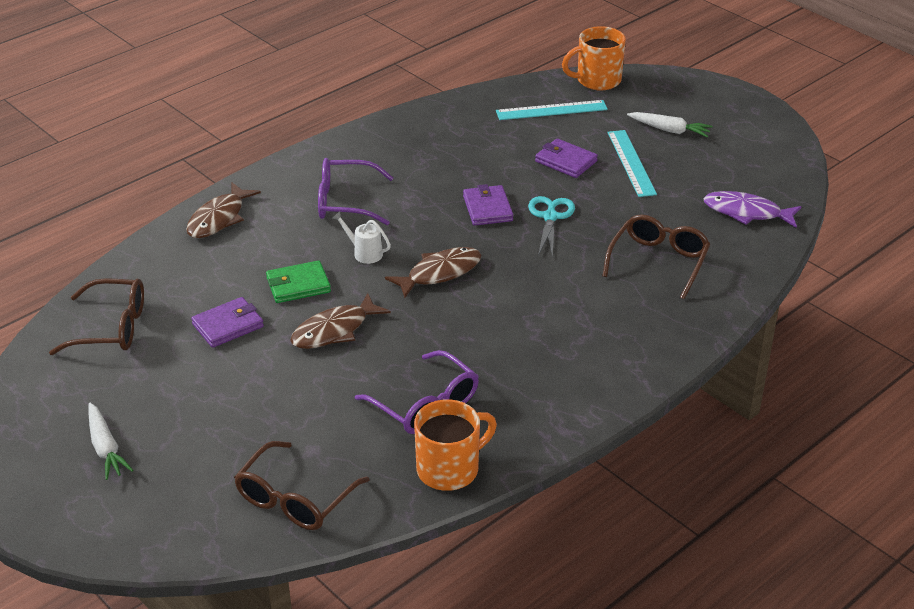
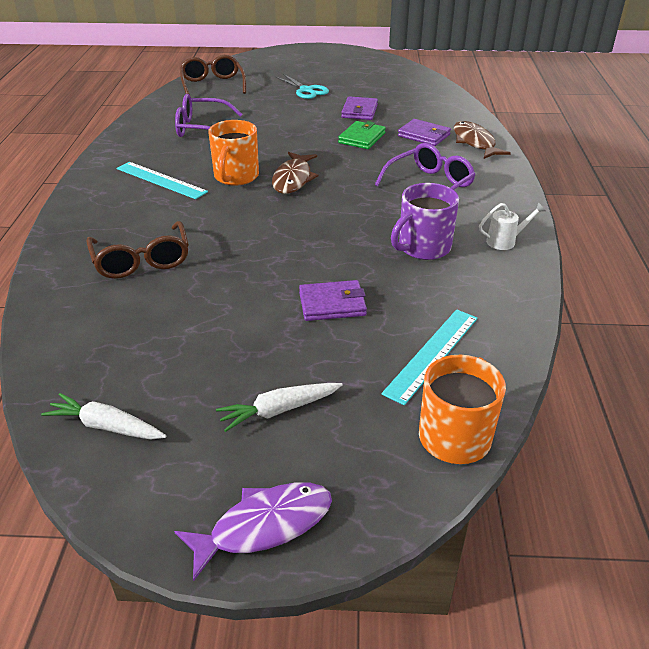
camera: 135 degrees right, 0 degrees up
brown glasses [49,278,144,355] -> none
white carrot [88,403,133,480] -> white carrot moved to [41,393,166,440]
brown fish [290,293,391,349] -> none
white watering can [332,211,391,264] -> white watering can moved to [479,202,545,250]
orange mug [414,399,497,491] -> orange mug moved to [208,120,259,186]
purple wallet [463,184,513,226] -> purple wallet moved to [398,119,451,146]
turquoise scissors [528,196,575,257] -> turquoise scissors moved to [276,74,329,99]
turquoise ruler [607,130,657,197] -> turquoise ruler moved to [116,162,208,199]
purple fish [703,191,802,228] -> purple fish moved to [174,482,332,581]
none -> purple mug [391,183,459,260]

